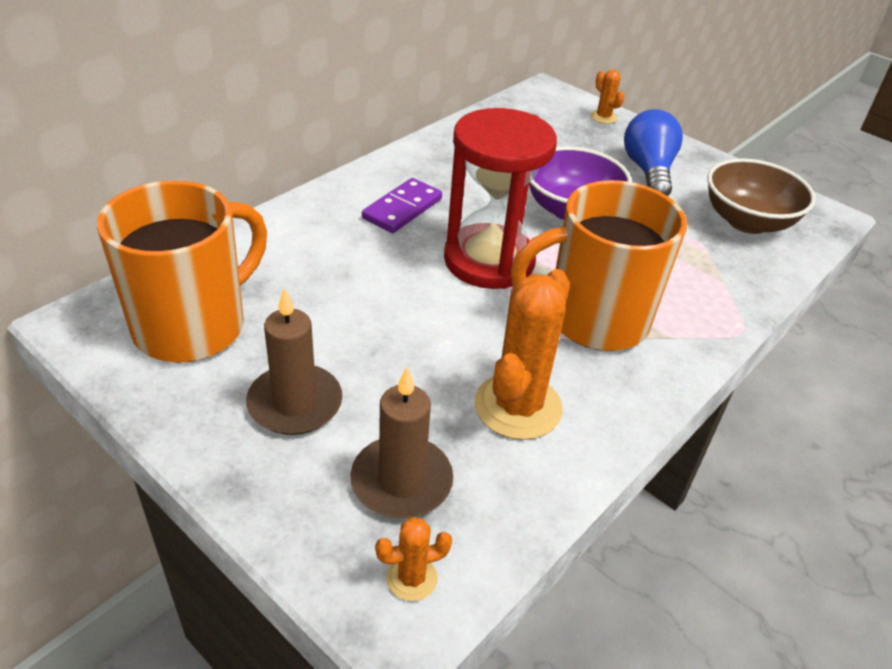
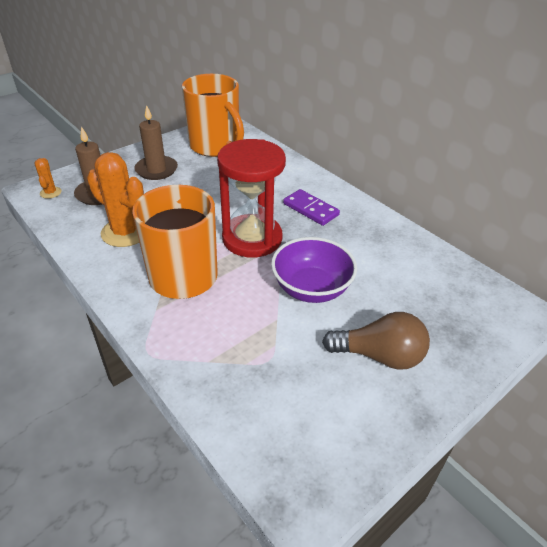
camera: 100 degrees right, 0 degrees up
orange cactus [590,70,625,124] -> none
blue light bulb [624,109,683,196] -> brown light bulb [322,312,430,370]
brown bowl [707,158,816,234] -> none

